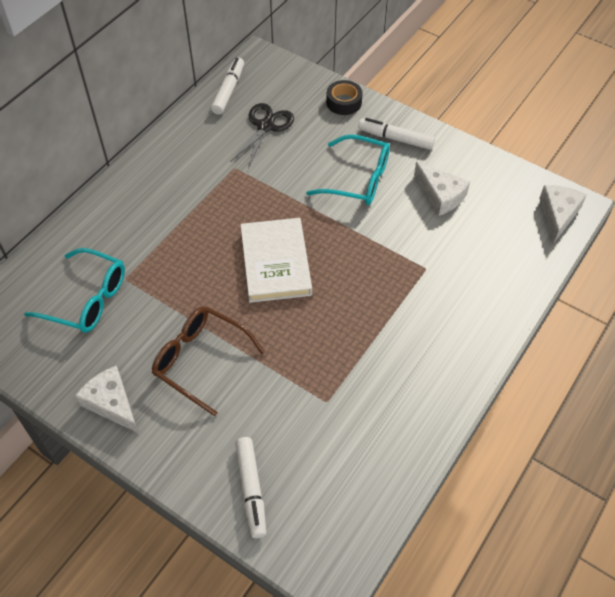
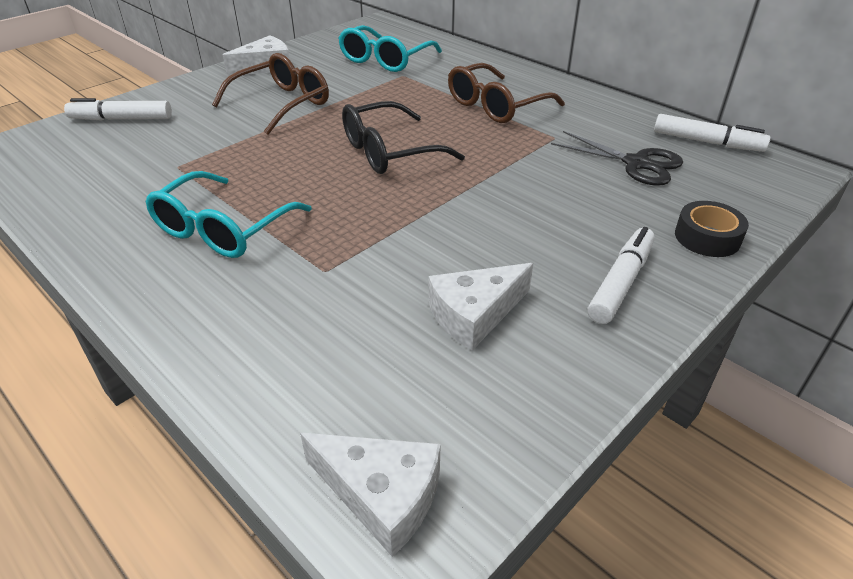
camera: 100 degrees right, 15 degrees down
white book [240,218,312,303] -> black glasses [342,101,465,174]
turquoise glasses [306,134,390,205] -> turquoise glasses moved to [145,171,312,258]
none -> brown glasses [448,63,565,123]

